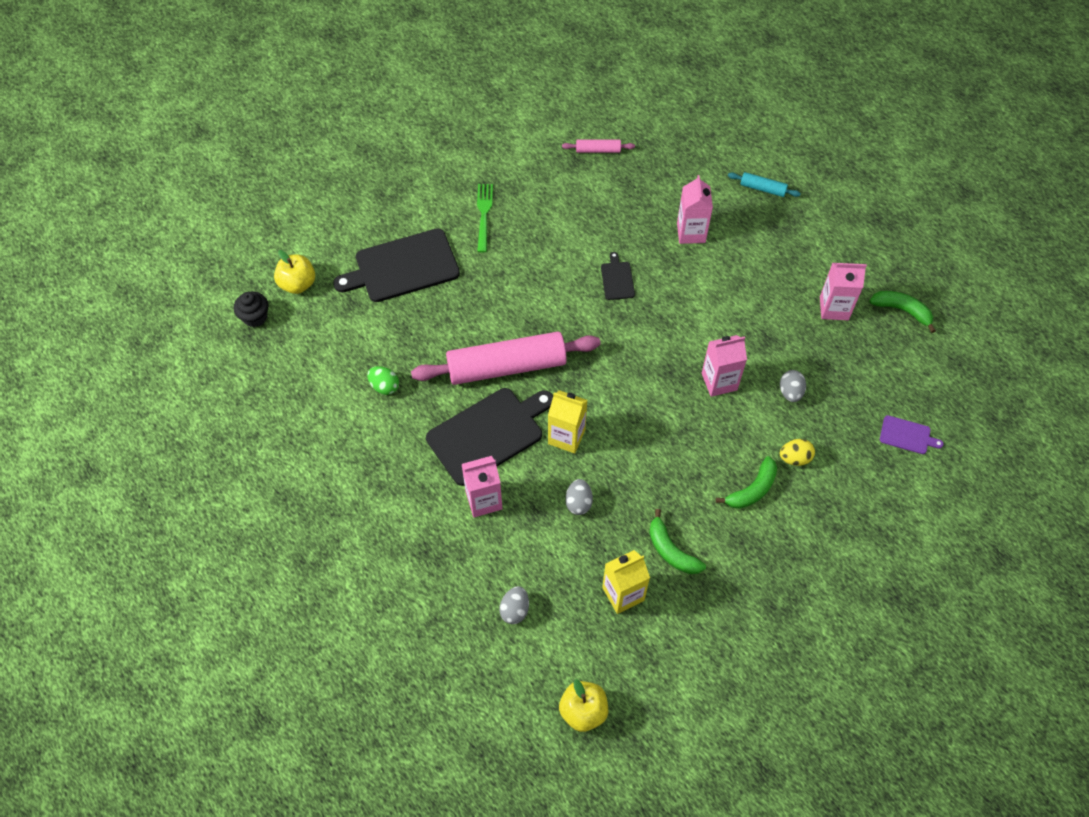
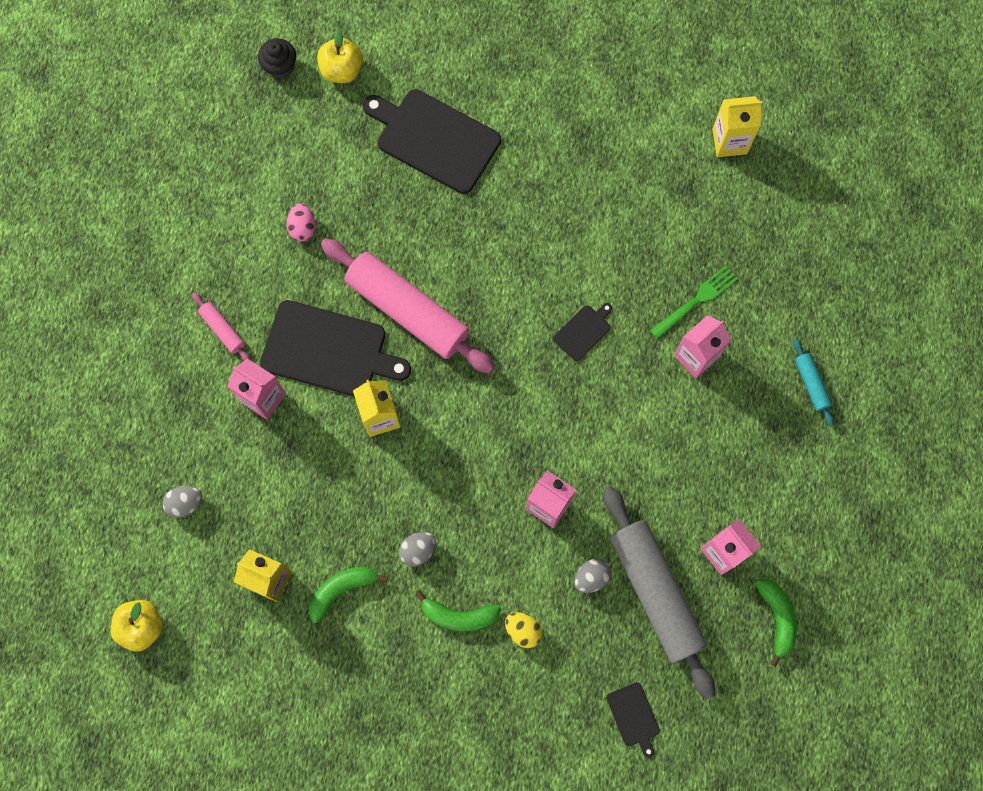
camera: 50 degrees right, 15 degrees up
green egg [367,366,399,395] -> pink egg [287,203,316,242]
green fork [477,184,493,253] -> green fork moved to [650,265,738,339]
pink rolling pin [562,139,635,153] -> pink rolling pin moved to [192,292,251,361]
grey egg [566,479,593,515] -> grey egg moved to [399,532,436,567]
green banana [649,509,706,574] -> green banana turned 45 degrees clockwise [309,566,388,623]
purple cutting board [880,415,944,454] -> black cutting board [606,682,660,758]
none -> grey rolling pin [604,486,715,699]
none -> yellow carton [712,96,762,157]

